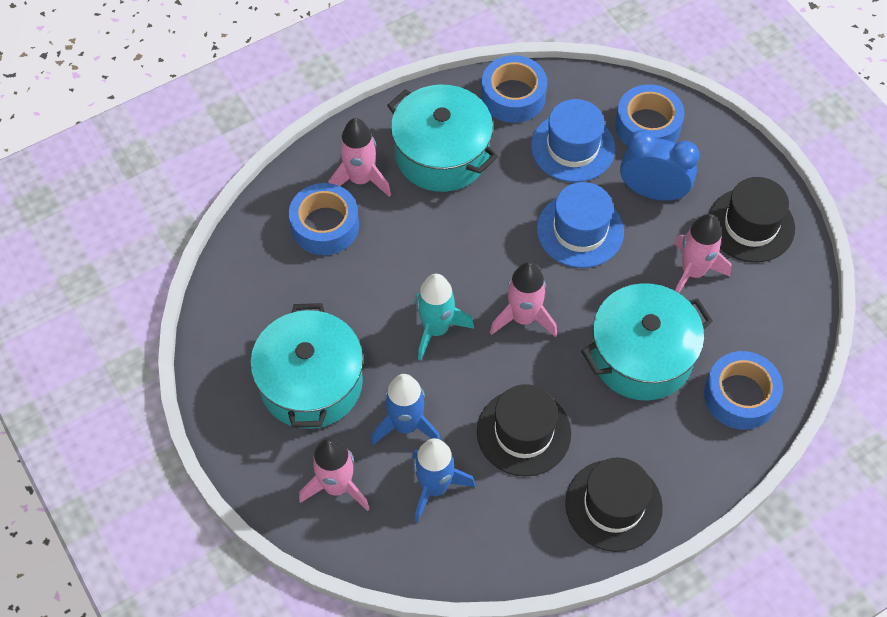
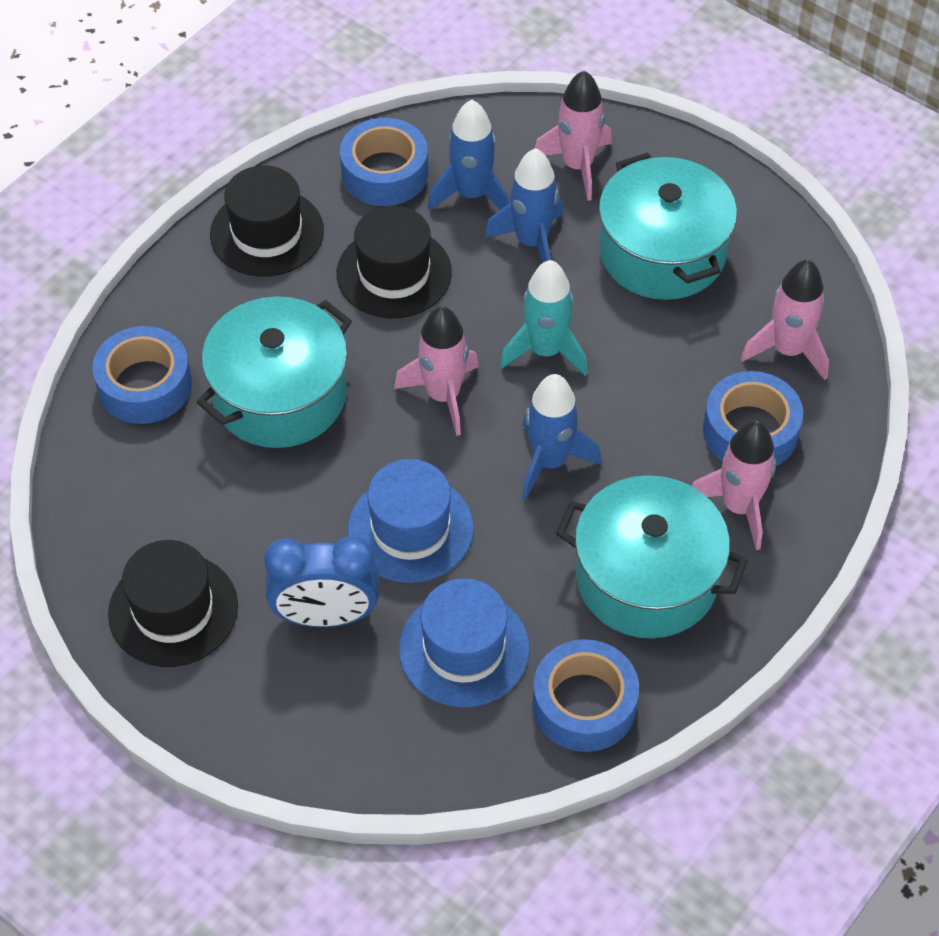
camera: 160 degrees right, 5 degrees down
blue tape [615,84,684,145] -> blue tape moved to [340,118,428,206]
pink rocket [674,214,731,293] -> pink rocket moved to [740,259,829,380]
none -> blue rocket [522,374,601,500]

